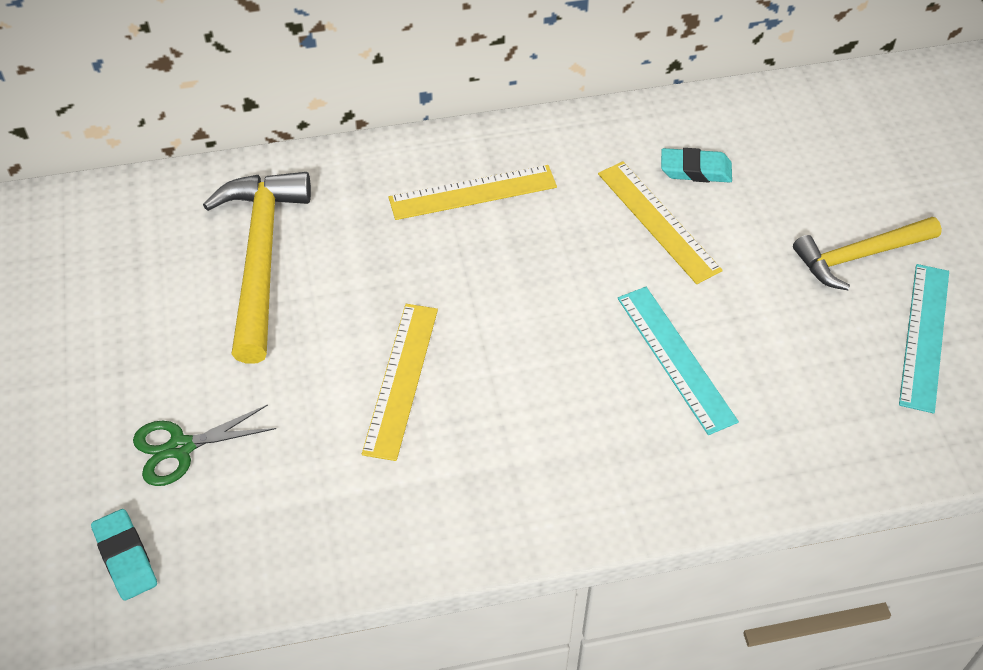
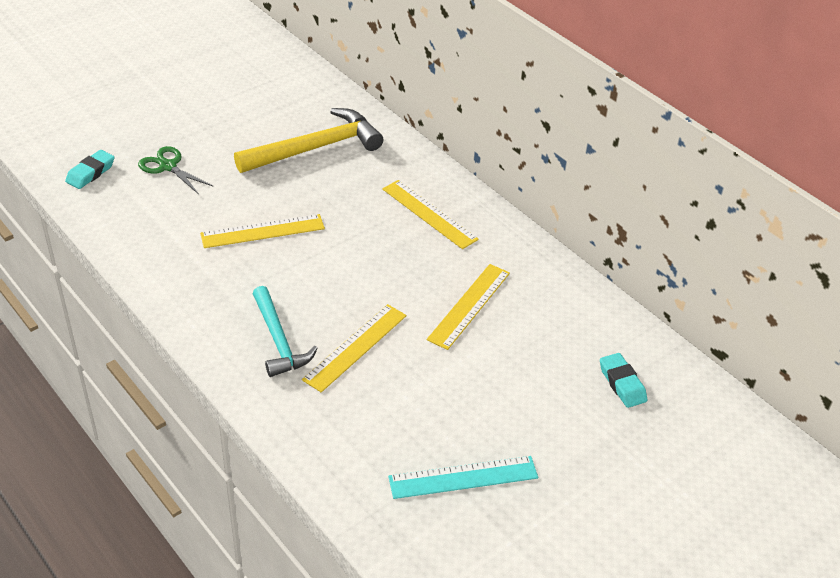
camera: 60 degrees right, 10 degrees down
turquoise ruler [618,287,739,435] -> yellow ruler [302,304,406,393]
turquoise eraser [661,148,732,183] -> turquoise eraser moved to [600,353,647,408]
yellow hammer [793,217,942,290] -> none
none -> turquoise hammer [253,286,318,377]

